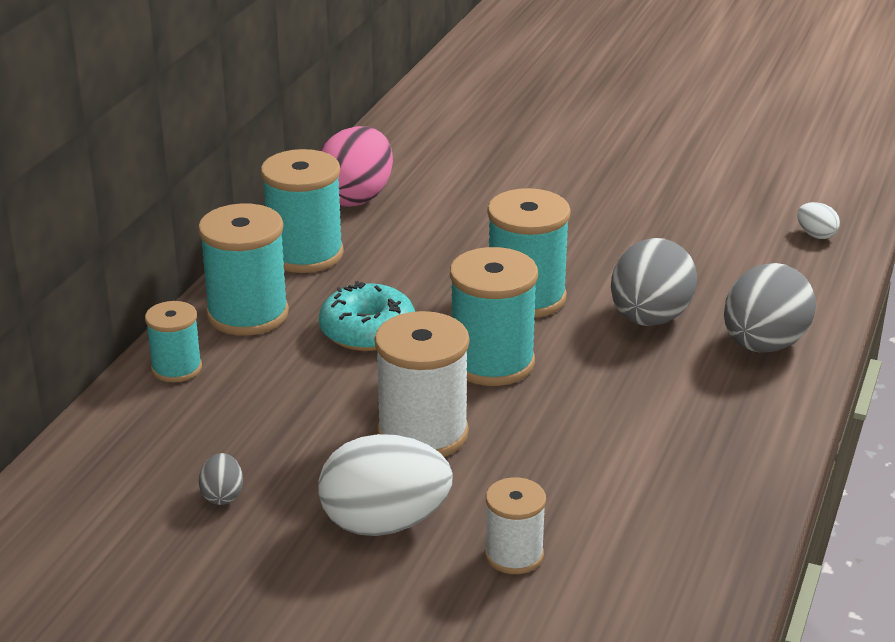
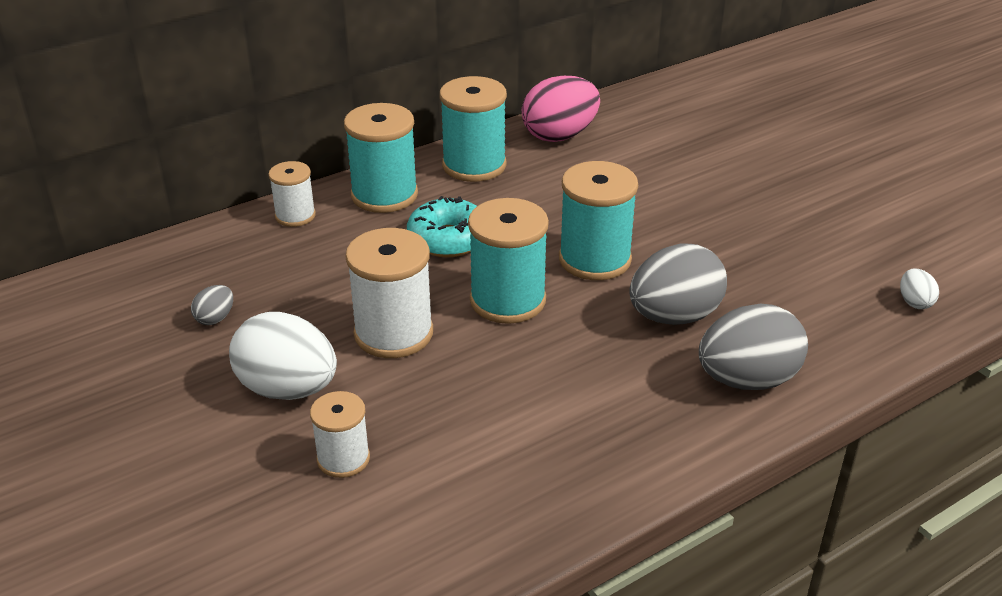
camera: 35 degrees right, 5 degrees up
turquoise spool [145,301,202,382] -> white spool [269,161,316,227]

